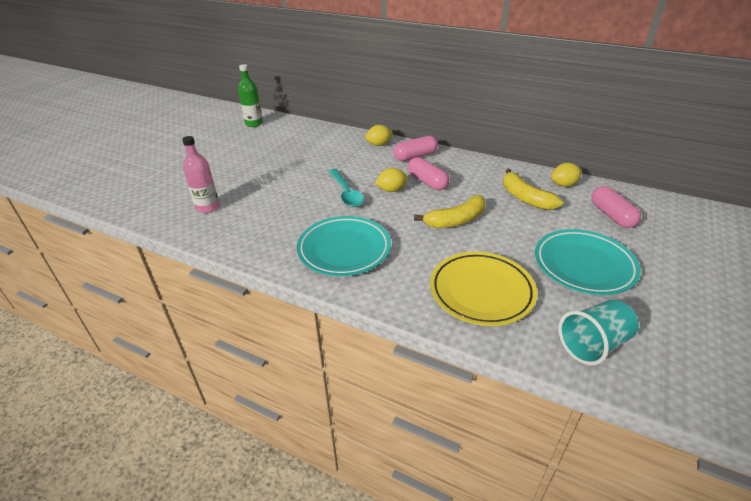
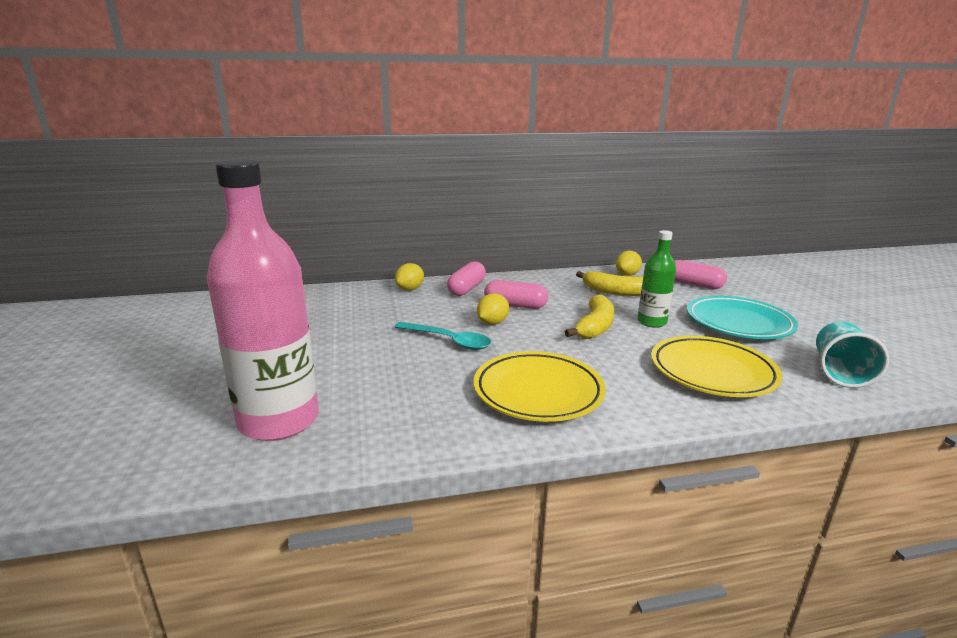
camera: 40 degrees left, 15 degrees down
pink bottle [182,136,219,213] -> pink bottle [207,160,319,441], size x1.93
green bottle [238,64,263,127] -> green bottle moved to [637,230,676,328]
turquoise plate [297,216,391,276] -> yellow plate [473,351,606,422]

